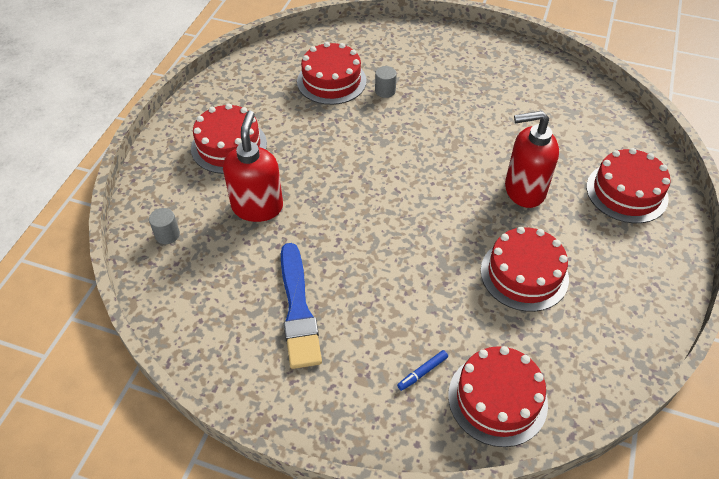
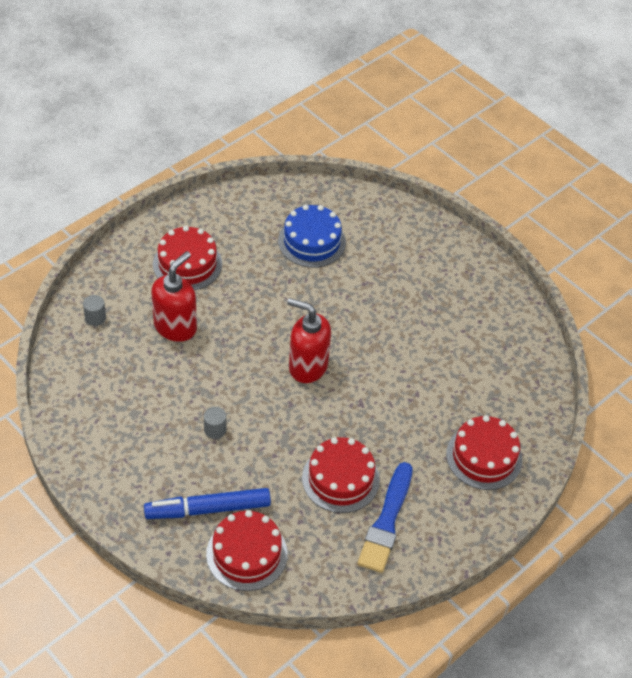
camera: 25 degrees right, 0 degrees up
blue brush [281,243,322,369] -> blue brush moved to [358,462,413,573]
red cake [297,42,367,105] -> blue cake [278,205,346,268]
grey cylinder [375,66,397,98] -> grey cylinder moved to [204,407,226,439]
blue marker [397,350,448,391] -> blue marker [144,488,271,519], size x2.47
red soap dispenser [505,111,559,208] -> red soap dispenser moved to [287,298,331,383]

